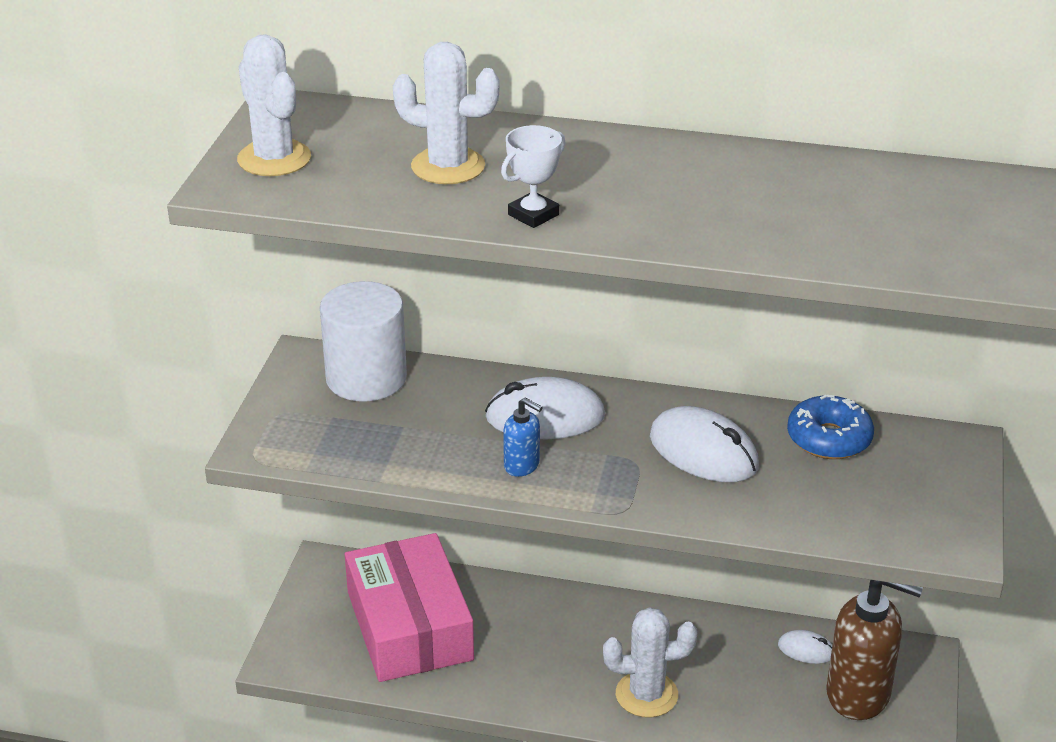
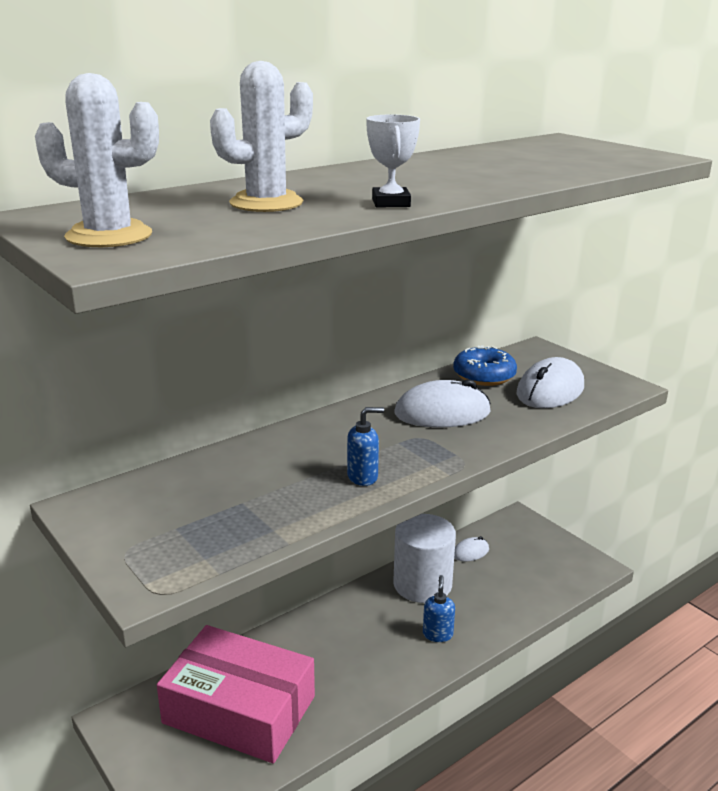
camera: 50 degrees left, 10 degrees down
white cylinder [320,281,407,402] -> white cylinder moved to [393,514,456,603]
white mouse [485,377,605,439] -> white mouse moved to [517,357,584,408]
white cactus [603,607,697,718] -> blue soap dispenser [423,575,455,642]
brown soap dispenser [826,580,923,720] -> none

